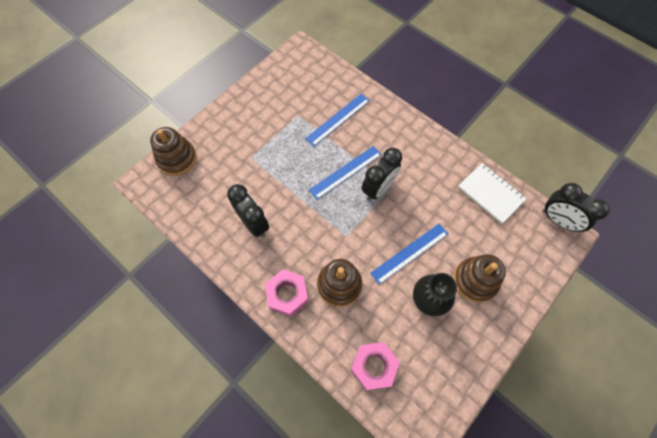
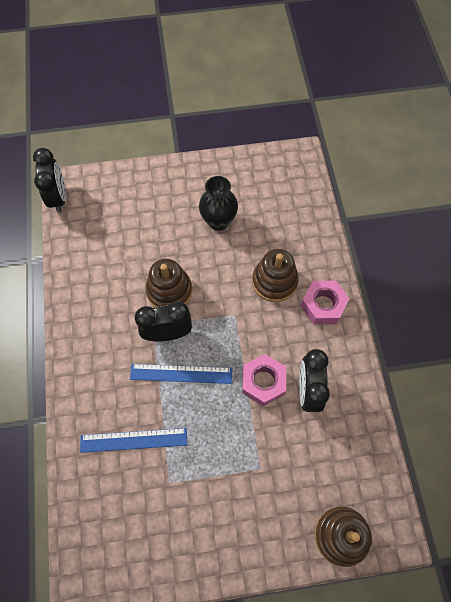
camera: 140 degrees left, 0 degrees up
pink nut [351,342,400,390] -> pink nut moved to [242,354,286,406]
blue ruler [370,224,448,285] -> none
brown stacking toy [453,254,506,303] -> brown stacking toy moved to [146,259,192,307]
white notebook [458,163,527,224] -> none

